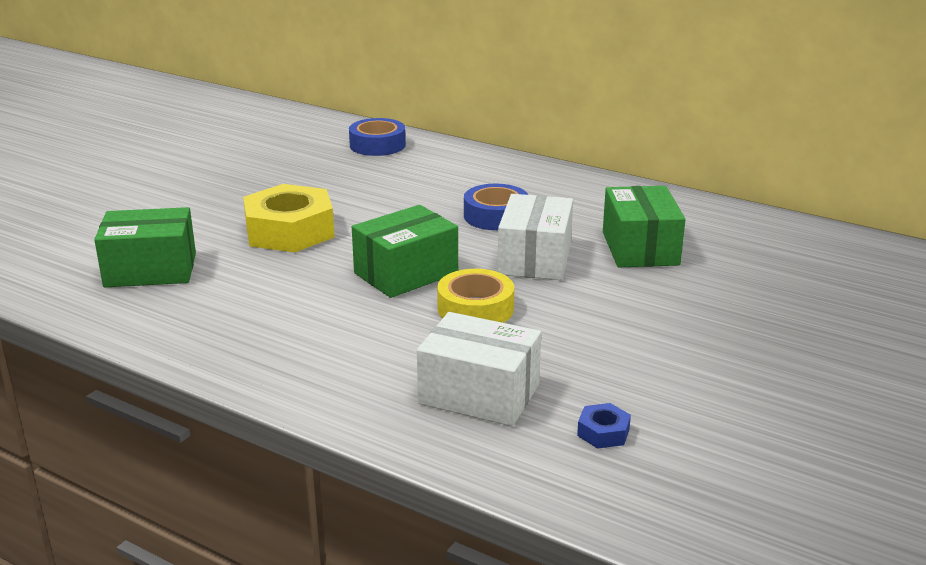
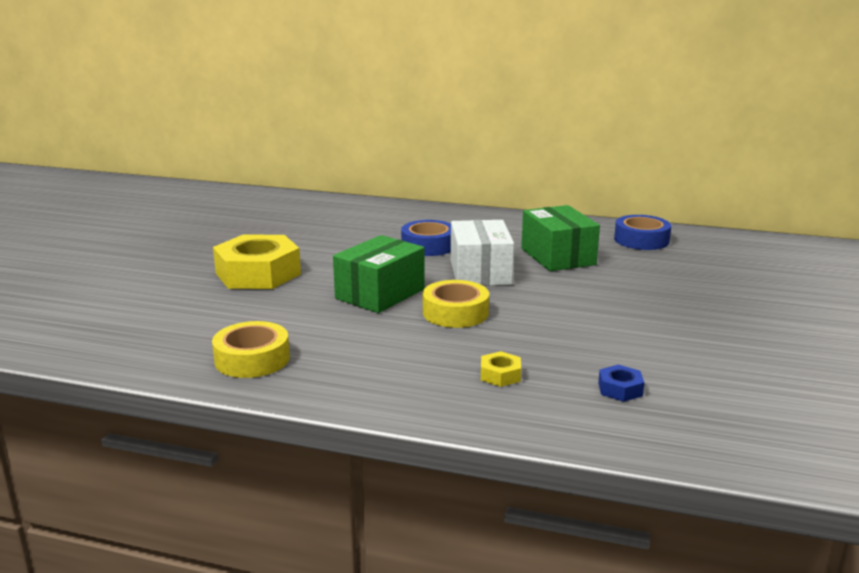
camera: 15 degrees left, 5 degrees down
green box [94,207,196,287] -> none
blue tape [349,118,406,156] -> blue tape moved to [614,215,671,250]
white box [417,312,541,426] -> yellow nut [481,351,521,387]
none -> yellow tape [212,321,290,378]

